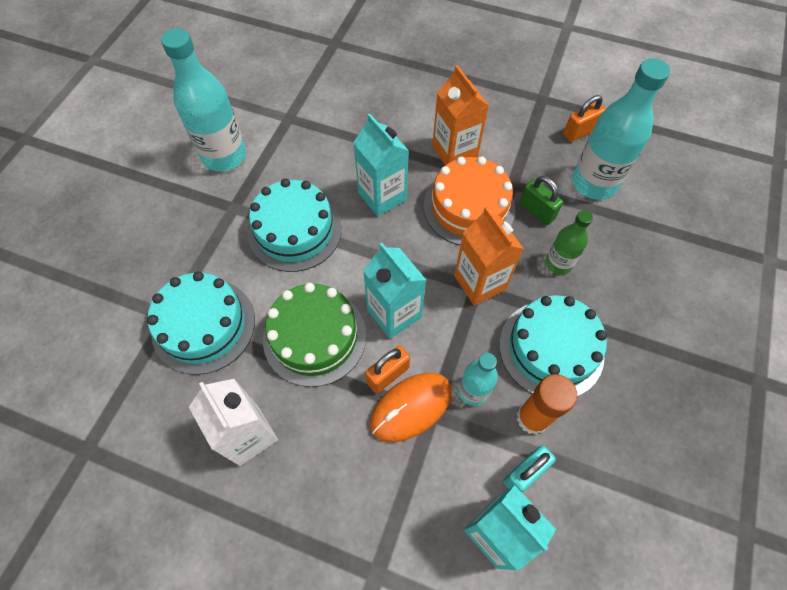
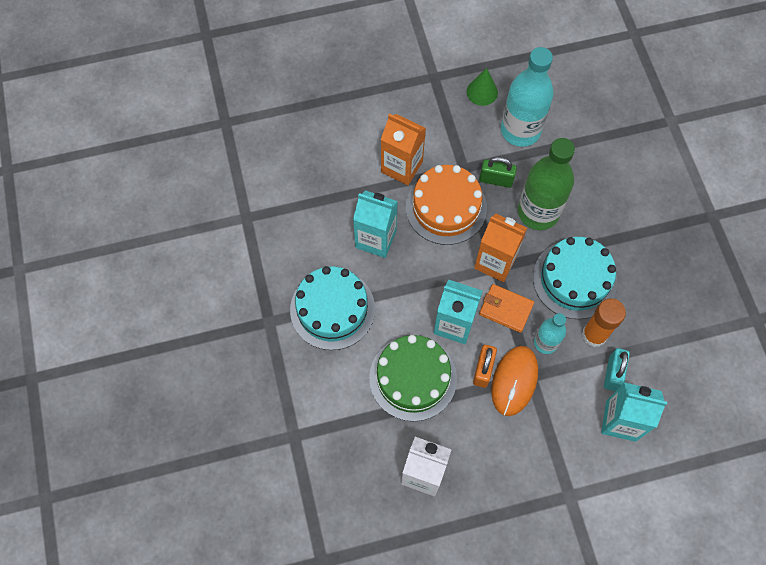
camera: 35 degrees left, 5 degrees up
turquoise cake [147,271,255,375] -> none
turquoise bottle [161,28,246,172] -> none
green bottle [546,210,593,275] -> green bottle [518,138,575,230], size x1.83
orange padlock [563,95,606,142] -> green cone [467,68,498,106]
none -> orange wallet [479,284,534,333]

